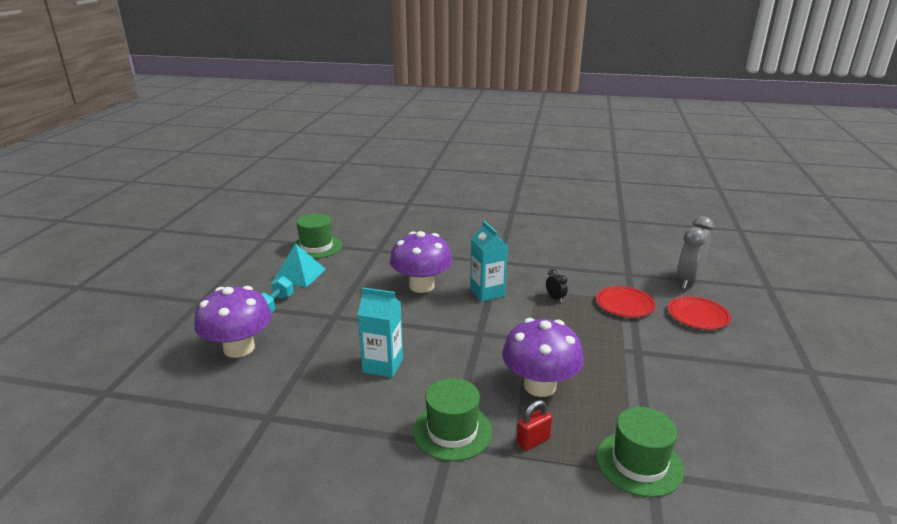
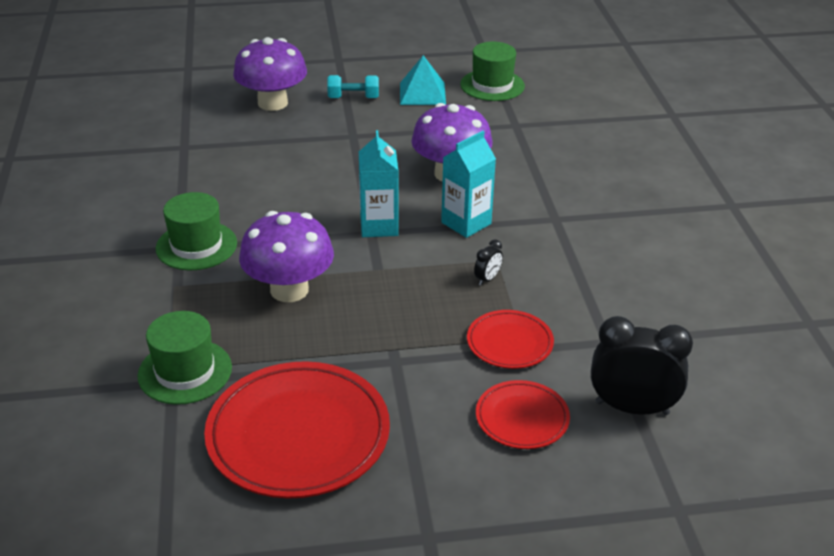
camera: 70 degrees right, 10 degrees up
turquoise carton [358,288,403,378] -> turquoise carton moved to [359,130,398,237]
red padlock [516,400,552,451] -> none
grey clock [677,216,714,289] -> black clock [591,316,693,415]
none -> red plate [204,361,390,499]

